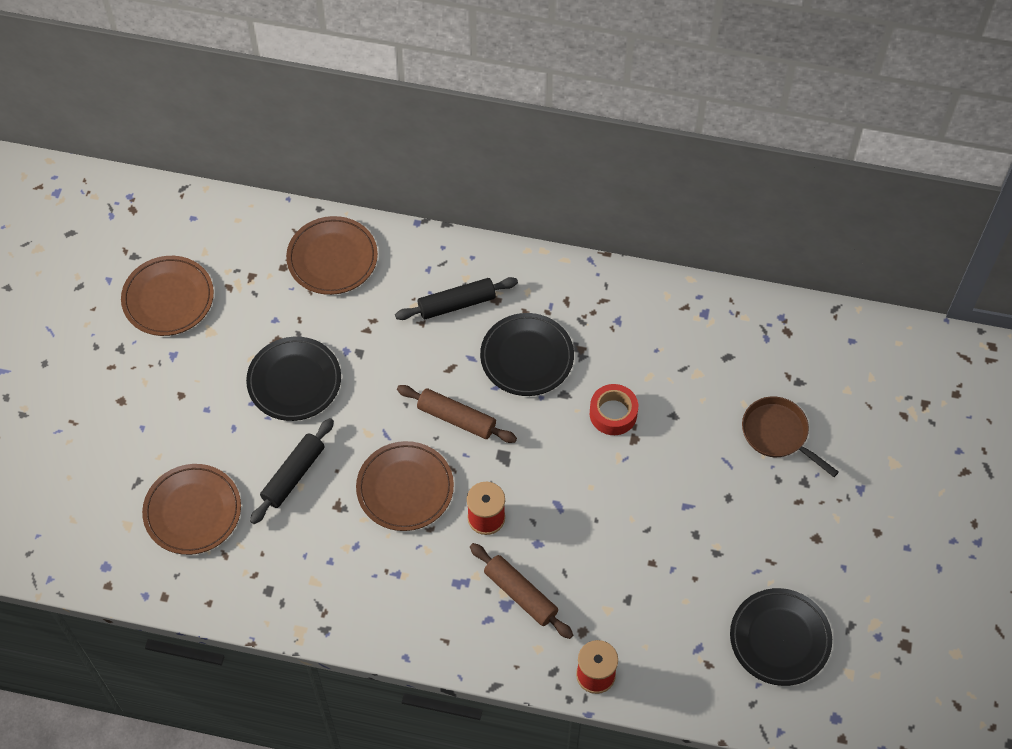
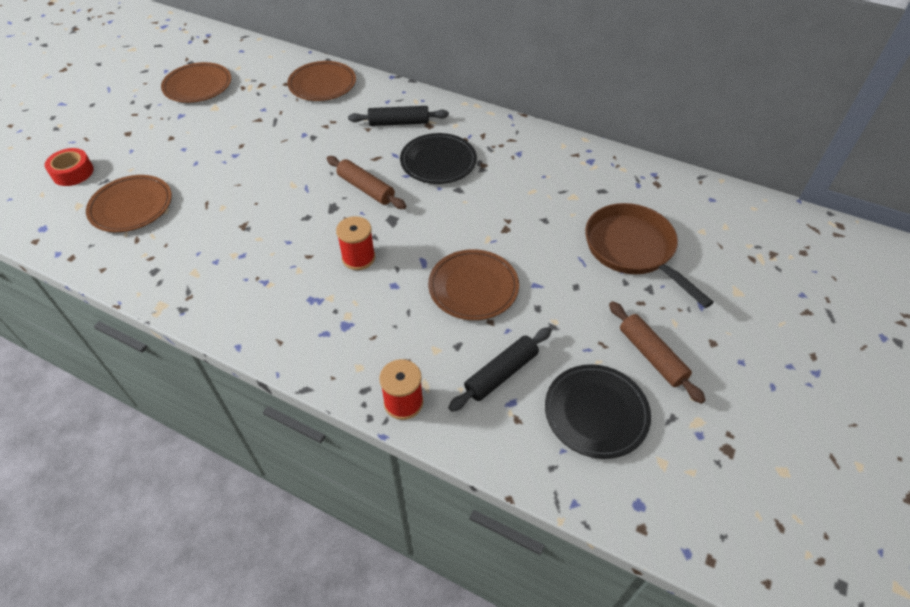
camera: 15 degrees right, 10 degrees down
black plate [246,337,341,421] -> none
black rolling pin [250,418,334,524] -> black rolling pin moved to [448,327,552,412]
brown plate [356,441,454,531] -> brown plate moved to [428,249,519,320]
brown rolling pin [470,543,573,639] -> brown rolling pin moved to [609,301,705,404]
red tape [590,384,638,435] -> red tape moved to [45,148,94,186]
brown pan [742,396,839,477] -> brown pan [585,203,714,308], size x1.52

